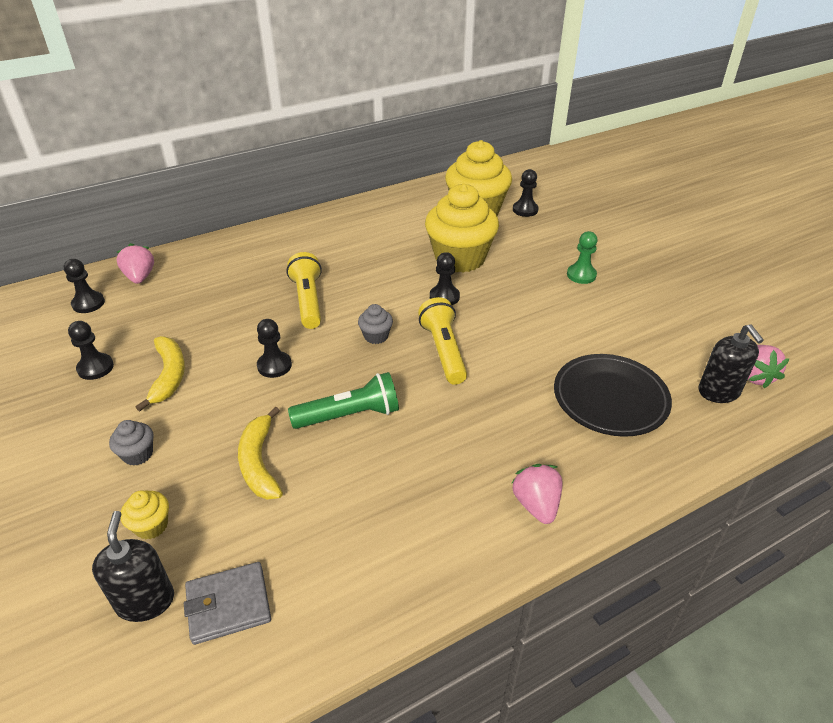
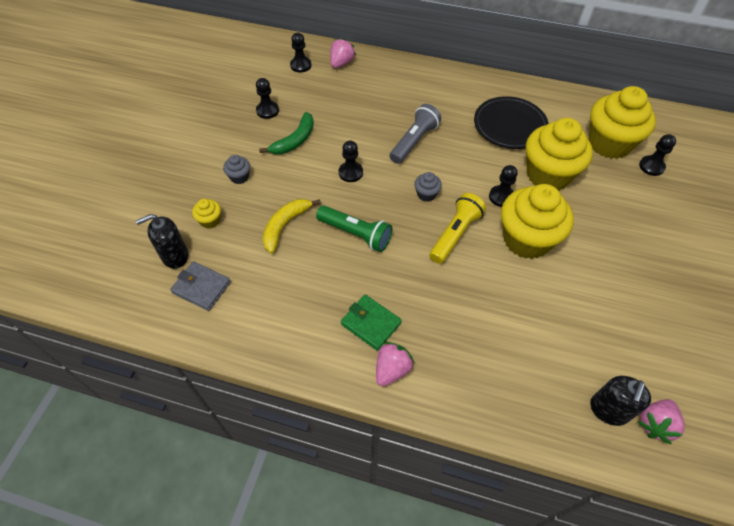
camera: 45 degrees right, 15 degrees up
black soap dispenser [92,511,174,622] -> black soap dispenser turned 150 degrees counterclockwise [136,214,188,269]
yellow banana [136,336,185,411] -> green banana [259,112,314,154]
yellow flashlight [286,252,322,329] -> grey flashlight [390,104,441,164]
black plate [554,354,672,437] -> black plate moved to [474,96,549,149]
green pawn [567,231,598,284] -> none
none -> green wallet [341,295,402,351]
none -> yellow cupcake [501,184,574,259]

